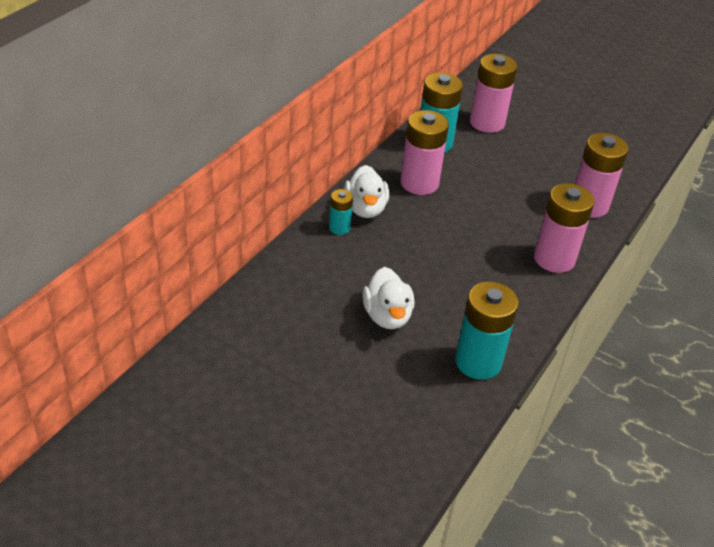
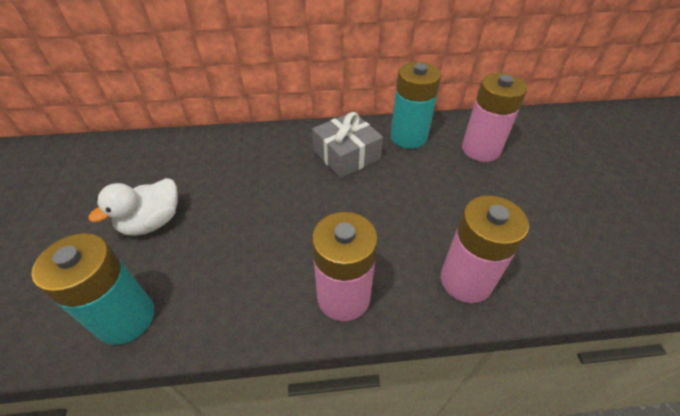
camera: 55 degrees right, 5 degrees up
turquoise battery [329,189,353,235] -> none
white duck [344,165,389,218] -> none
pink battery [400,110,449,195] -> grey gift [312,112,383,178]

